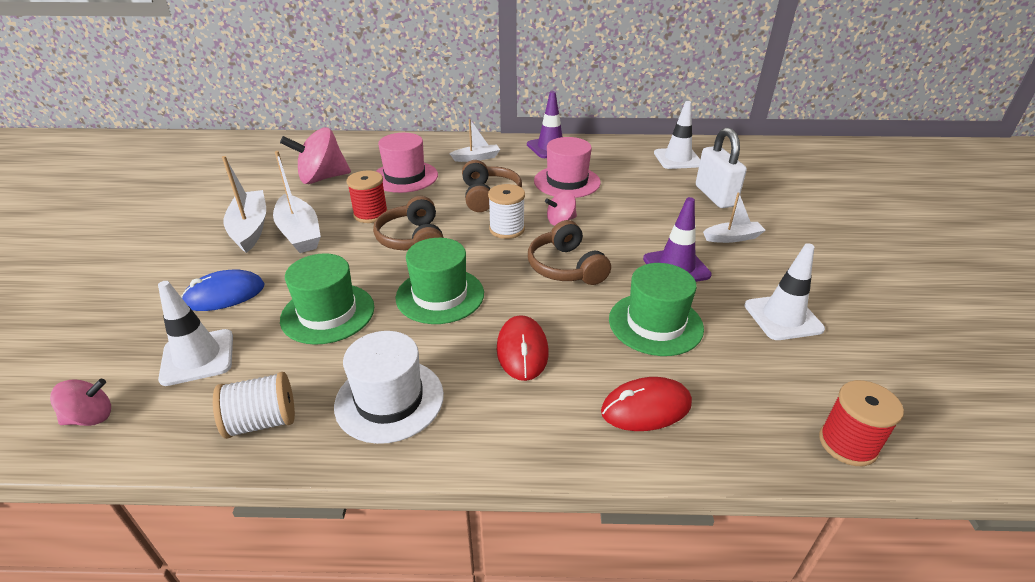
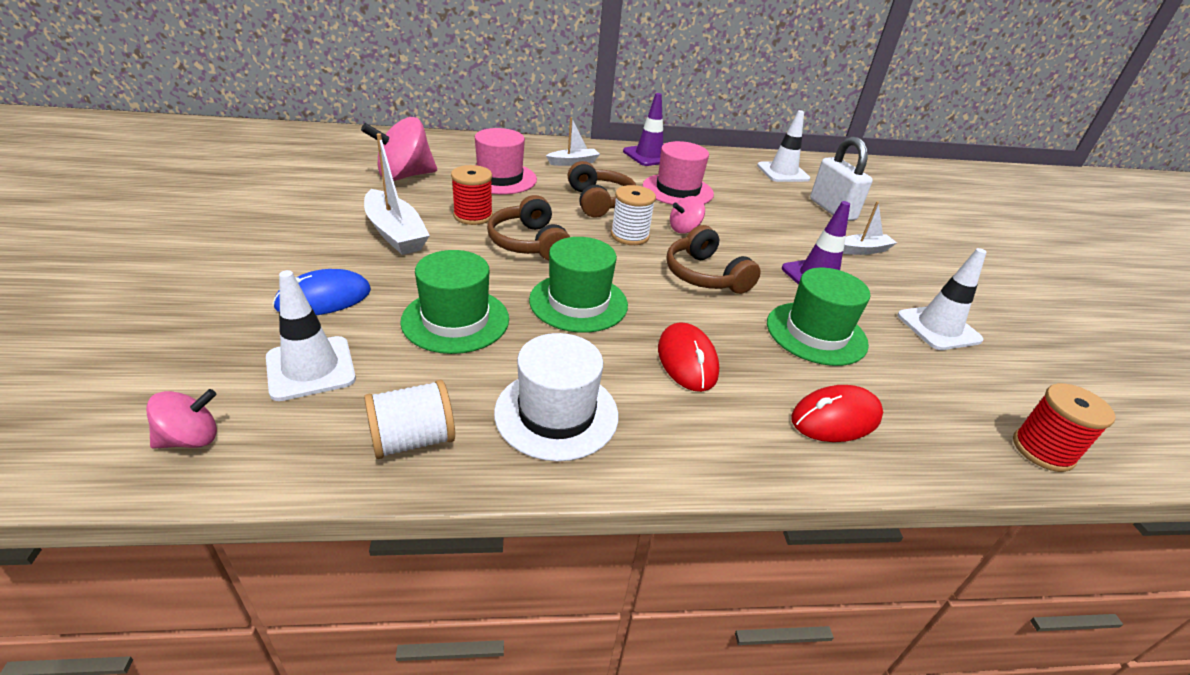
camera: 10 degrees left, 0 degrees up
white boat [222,156,266,253] -> none

